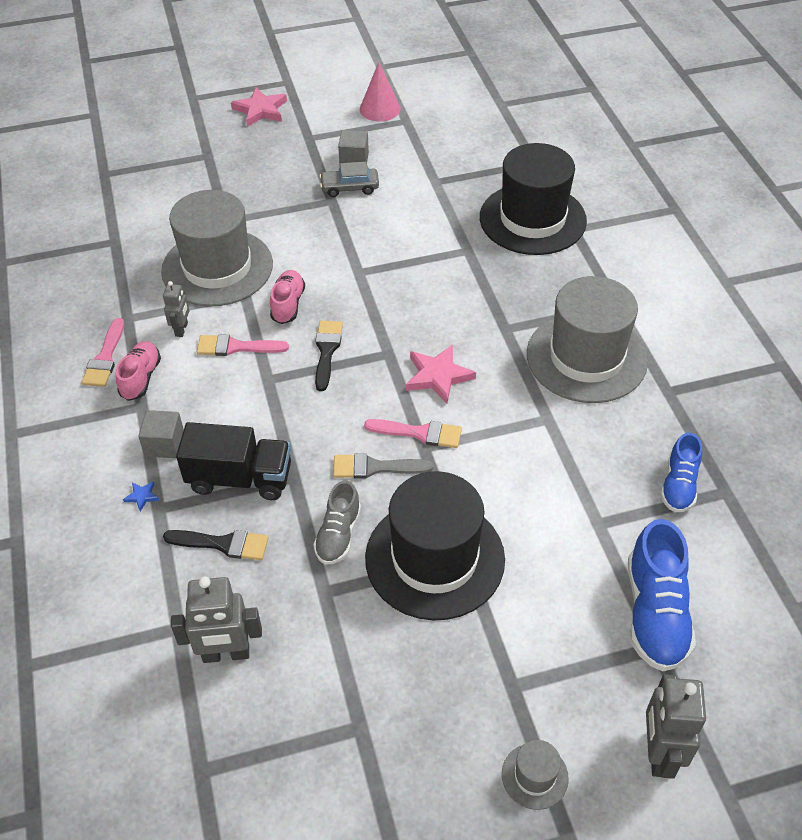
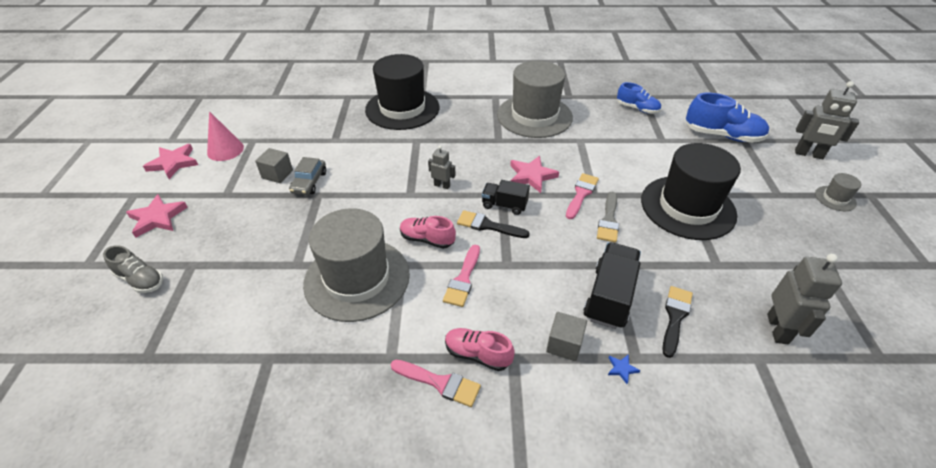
camera: 75 degrees left, 5 degrees down
grey robot [163,281,189,337] -> grey robot moved to [428,145,455,189]
grey shoe [313,480,361,565] -> grey shoe moved to [103,245,163,293]
none -> pink star [143,144,198,179]
none -> black truck [482,180,530,215]

